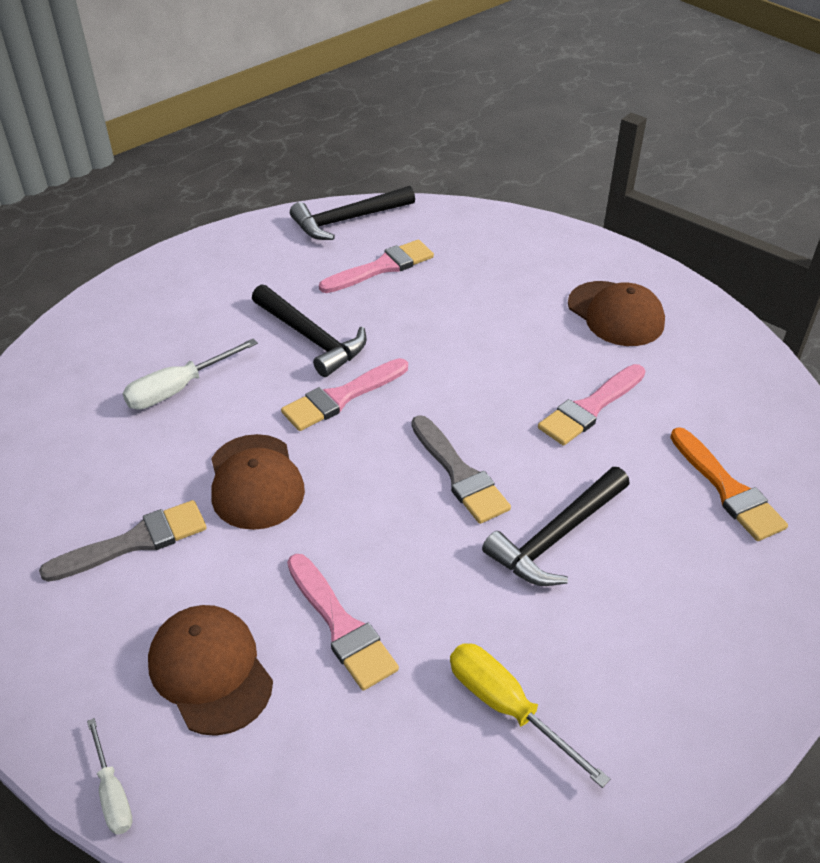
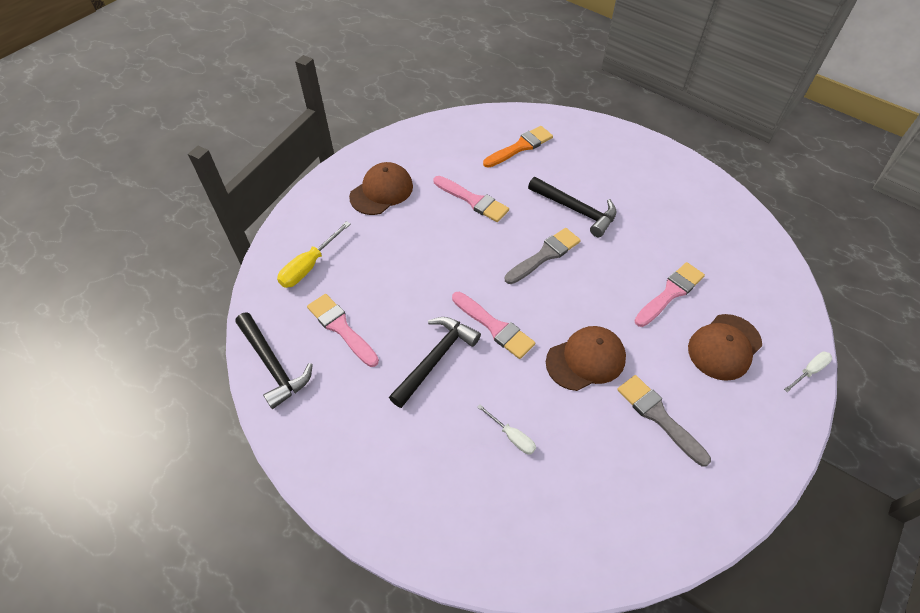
camera: 100 degrees left, 10 degrees up
white screwdriver [122,338,258,410] -> white screwdriver [477,404,536,455], size x0.62
yellow screwdriver [450,643,610,788] -> yellow screwdriver moved to [277,221,351,288]

